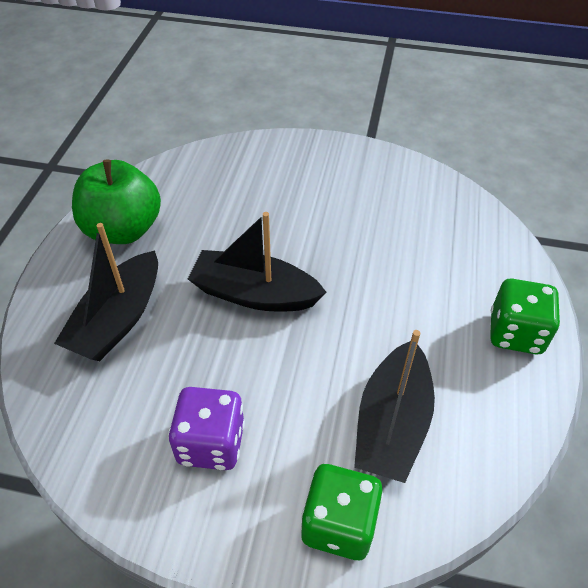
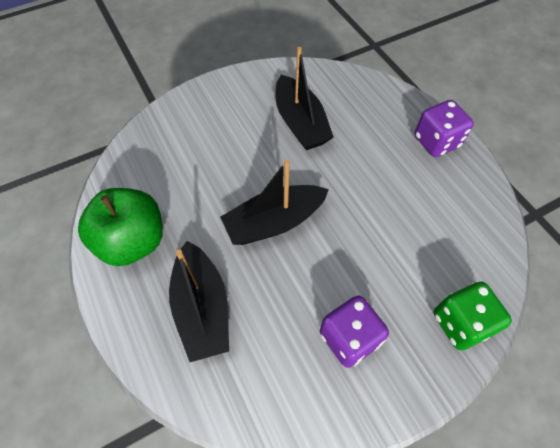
camera: 40 degrees left, 10 degrees up
black boat [354,330,435,483] -> black boat moved to [275,47,334,150]
green dice [490,279,560,354] -> purple dice [415,100,474,157]

